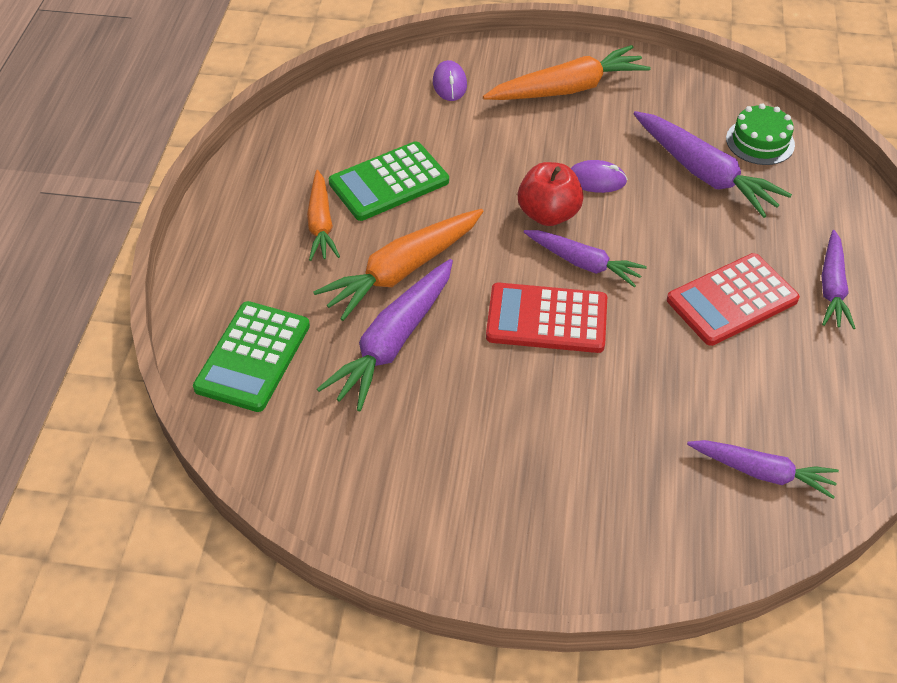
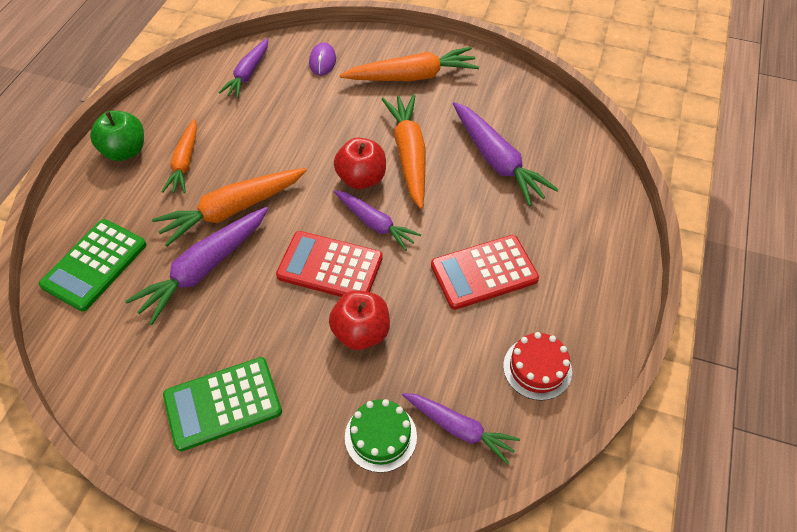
camera: 10 degrees right, 5 degrees up
green calculator [329,141,449,221] -> green calculator moved to [163,357,282,451]
purple mouse [571,160,627,193] -> orange carrot [382,94,426,209]
green cake [726,103,795,165] -> green cake moved to [345,399,417,473]
purple carrot [822,230,856,329] -> purple carrot moved to [218,38,268,98]
none -> green apple [90,111,144,161]
none -> red apple [329,290,390,350]
none -> red cake [503,332,572,401]

